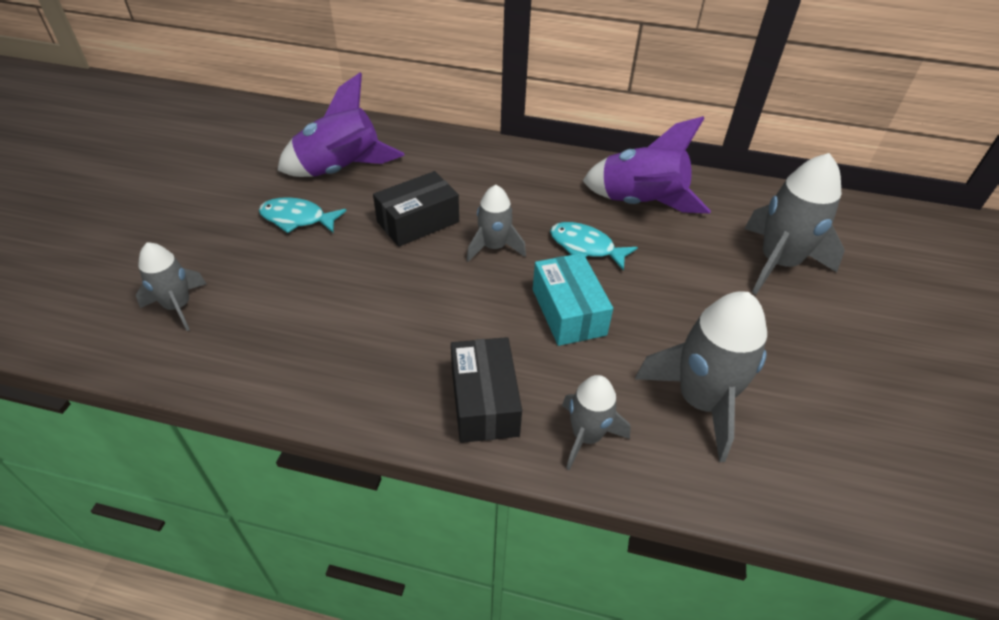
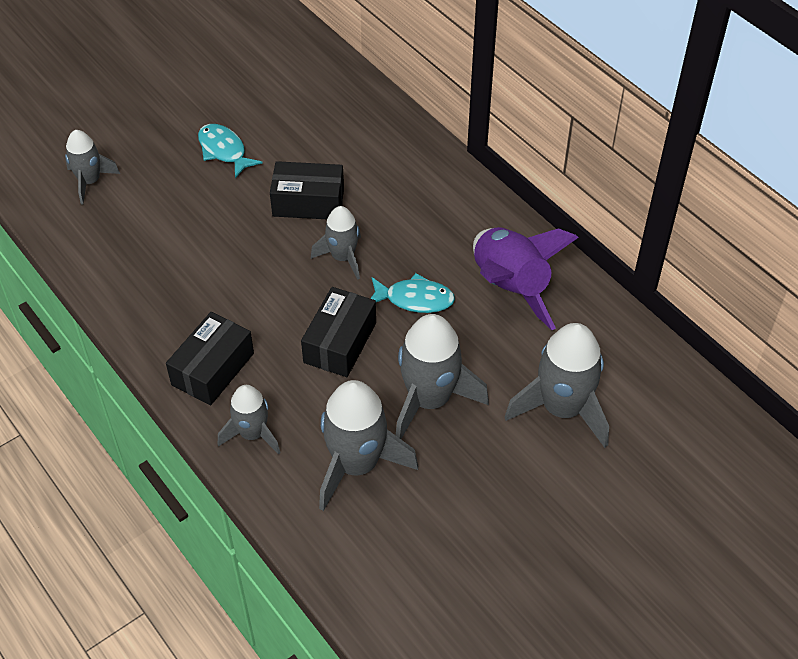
camera: 40 degrees right, 5 degrees up
purple rocket [277,72,405,177] -> none
turquoise box [533,253,613,346] -> black box [301,287,376,377]
turquoise fish [550,222,638,271] -> turquoise fish turned 120 degrees clockwise [370,273,455,313]
none -> grey rocket [396,314,489,439]

